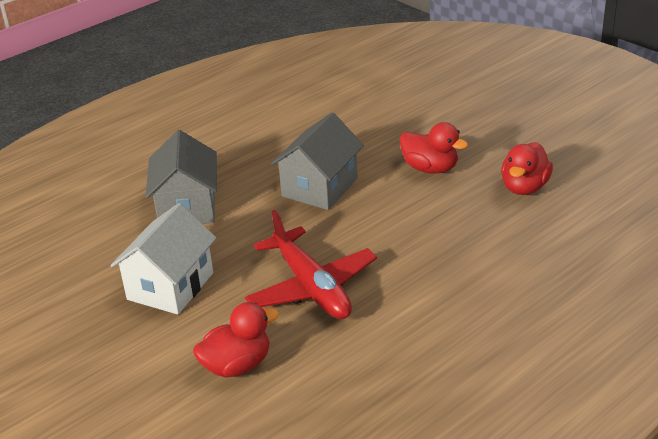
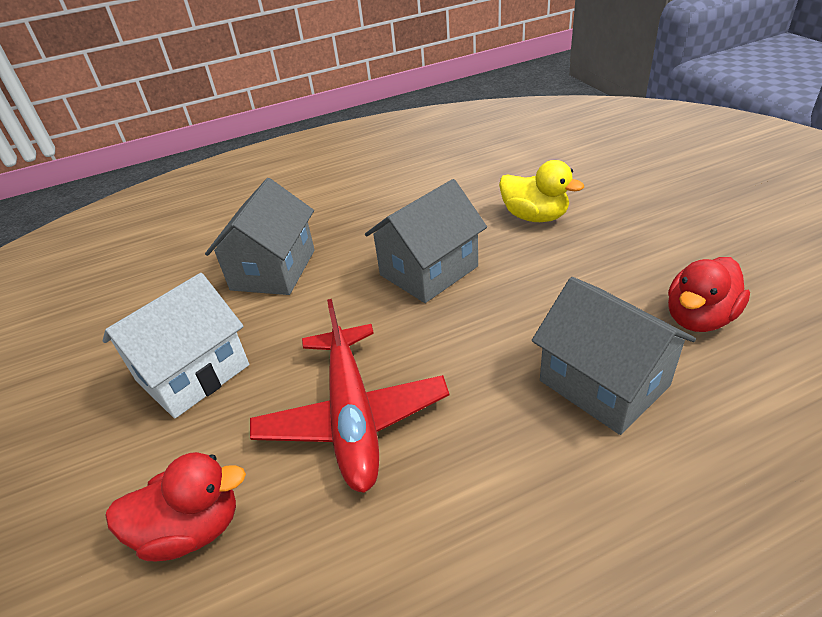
camera: 20 degrees right, 5 degrees up
red duck [399,122,468,174] -> none
none -> yellow duck [499,160,584,222]
none -> grey house [532,277,696,435]

